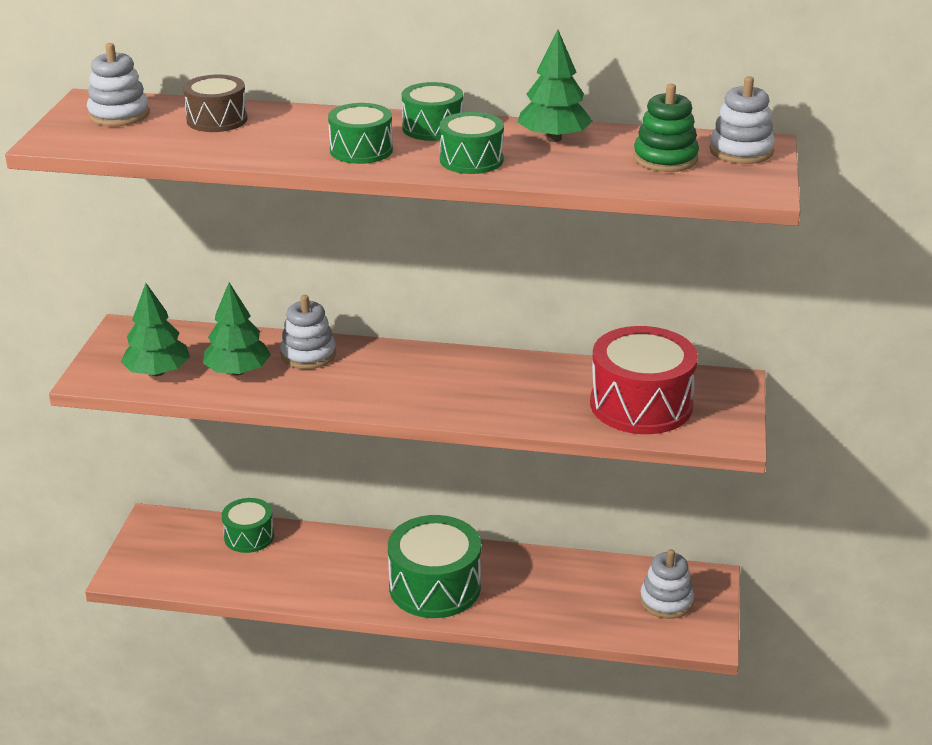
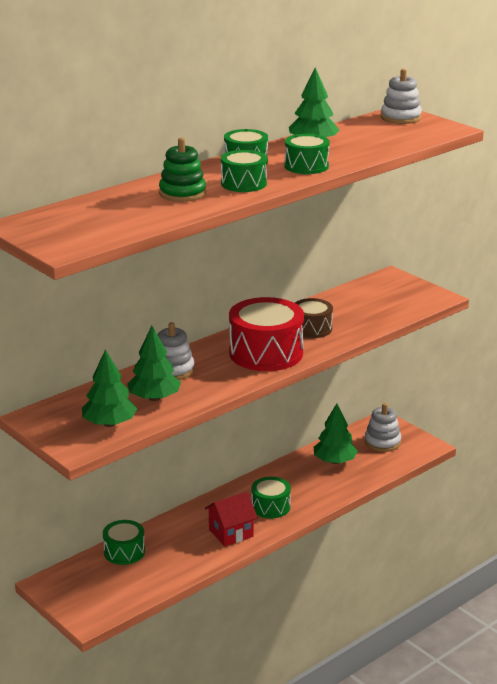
camera: 50 degrees left, 5 degrees down
white stacking toy [87,43,150,126] -> none
brown drum [183,75,248,132] -> brown drum moved to [295,298,333,338]
green drum [388,515,481,618] -> green drum [251,477,291,519], size x0.57
red drum [590,326,698,434] -> red drum moved to [229,297,304,371]
green stacking toy [634,84,699,172] -> green stacking toy moved to [159,138,206,202]
none -> red house [205,492,258,546]
none -> green tree [314,403,358,464]

